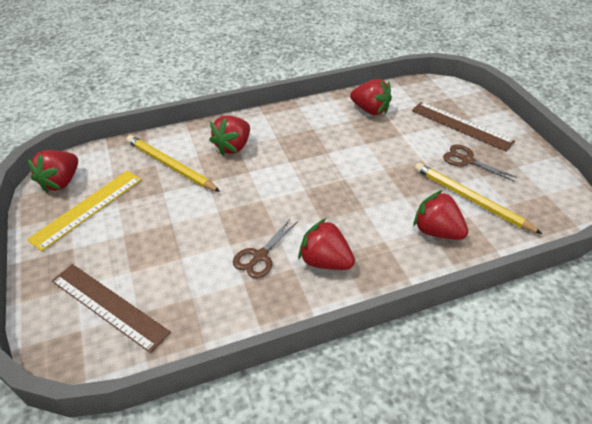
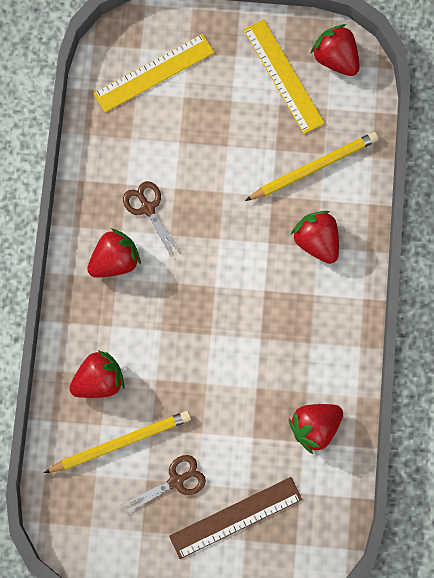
camera: 115 degrees right, 30 degrees up
brown ruler [52,264,171,353] -> yellow ruler [93,34,214,112]

